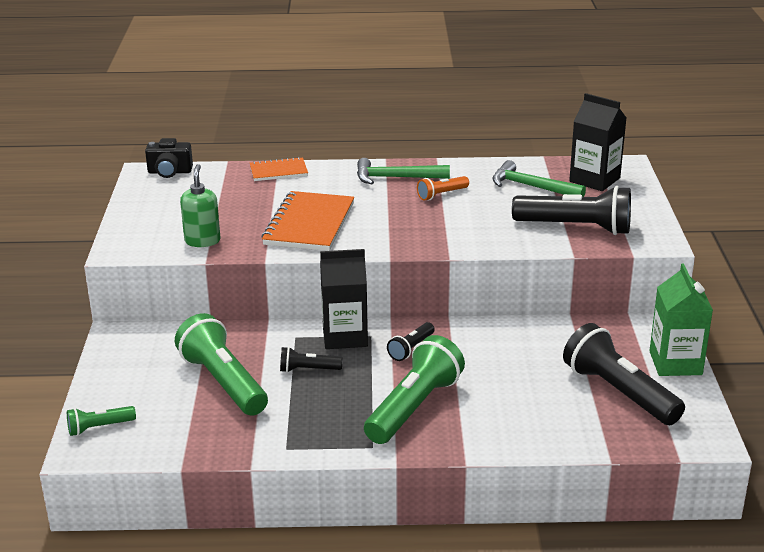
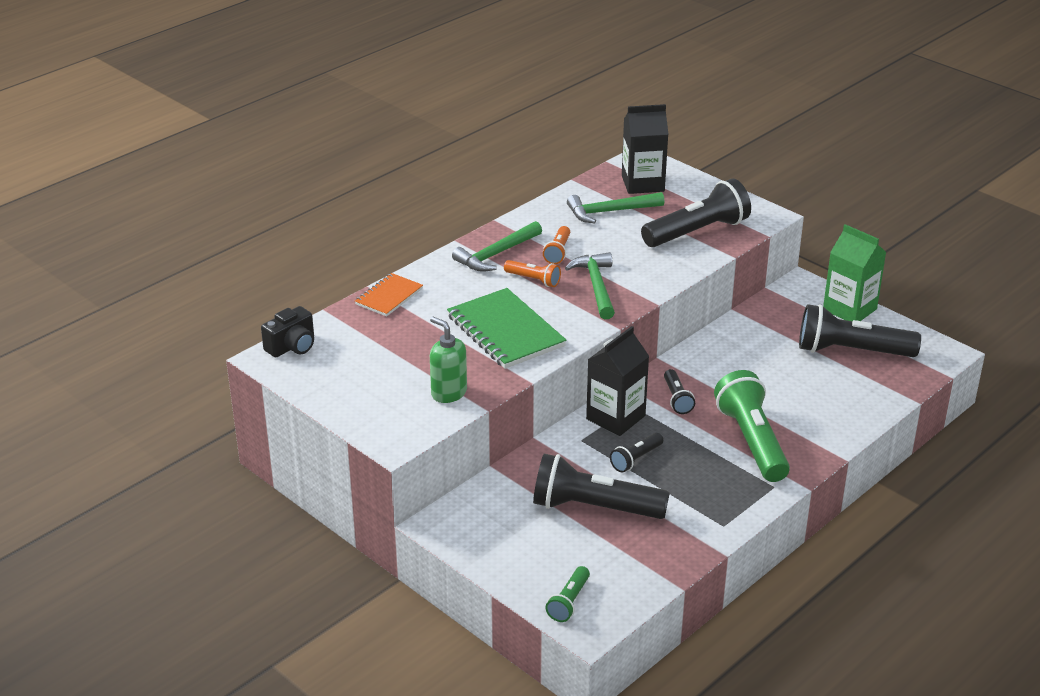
camera: 45 degrees left, 5 degrees up
green flashlight [175,313,268,416] -> black flashlight [533,454,670,519]
orange notebook [261,191,354,251] -> green notebook [447,288,566,369]
none -> orange flashlight [504,260,561,287]
none -> green hammer [565,252,615,319]

